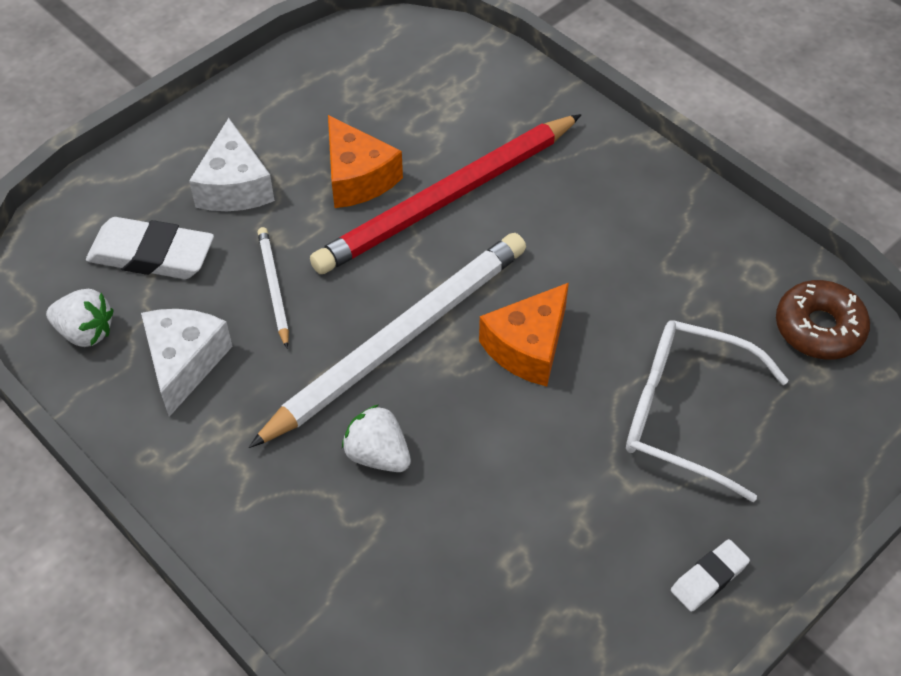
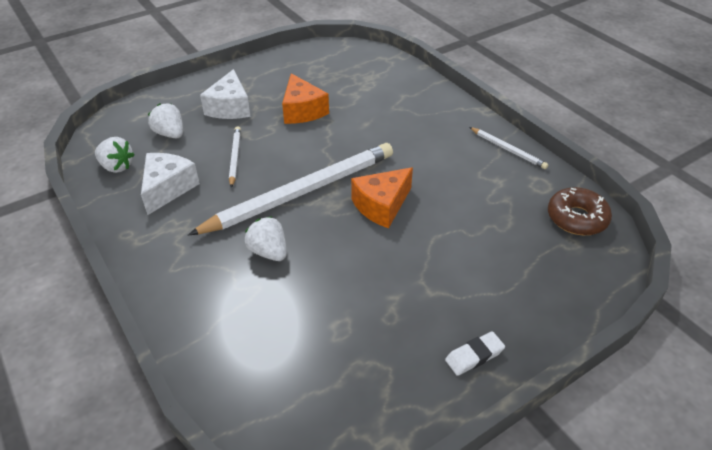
camera: 10 degrees right, 10 degrees down
white eraser [86,217,214,279] -> white strawberry [148,103,183,138]
red pencil [310,114,582,274] -> none
white glasses [626,320,789,502] -> none
none -> white pencil [469,127,549,169]

